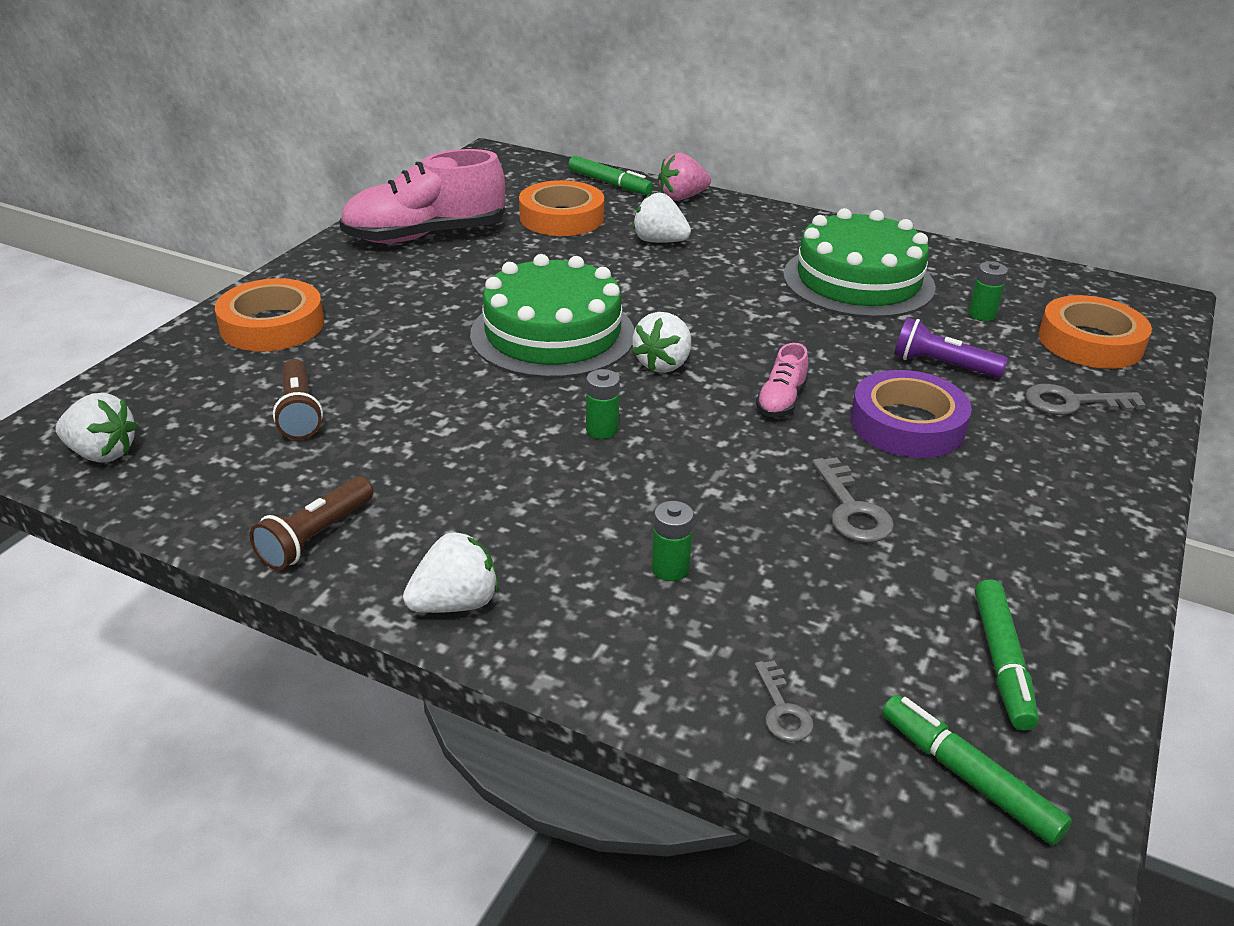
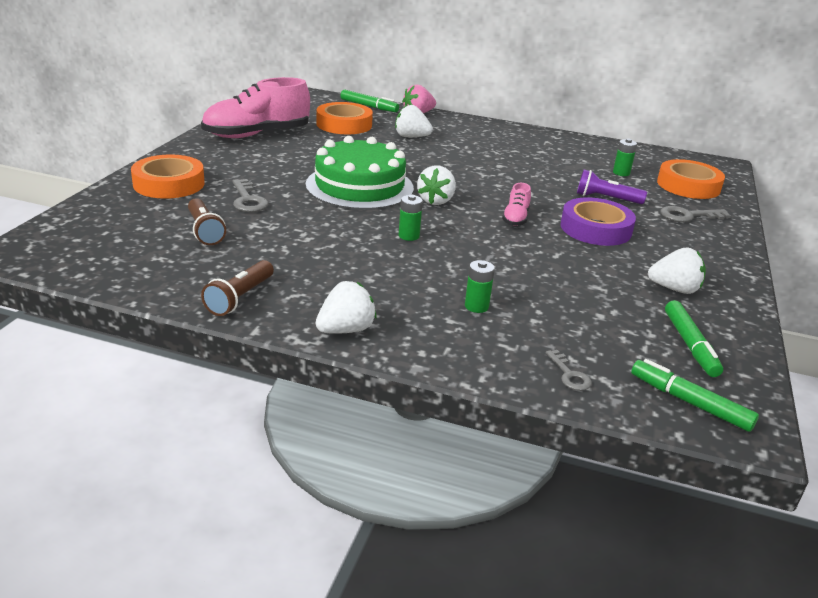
camera: 10 degrees left, 5 degrees down
white strawberry [56,393,138,463] -> white strawberry moved to [648,247,706,294]
green cake [783,208,936,318] -> none
grey key [812,457,894,543] -> grey key moved to [232,179,268,212]

